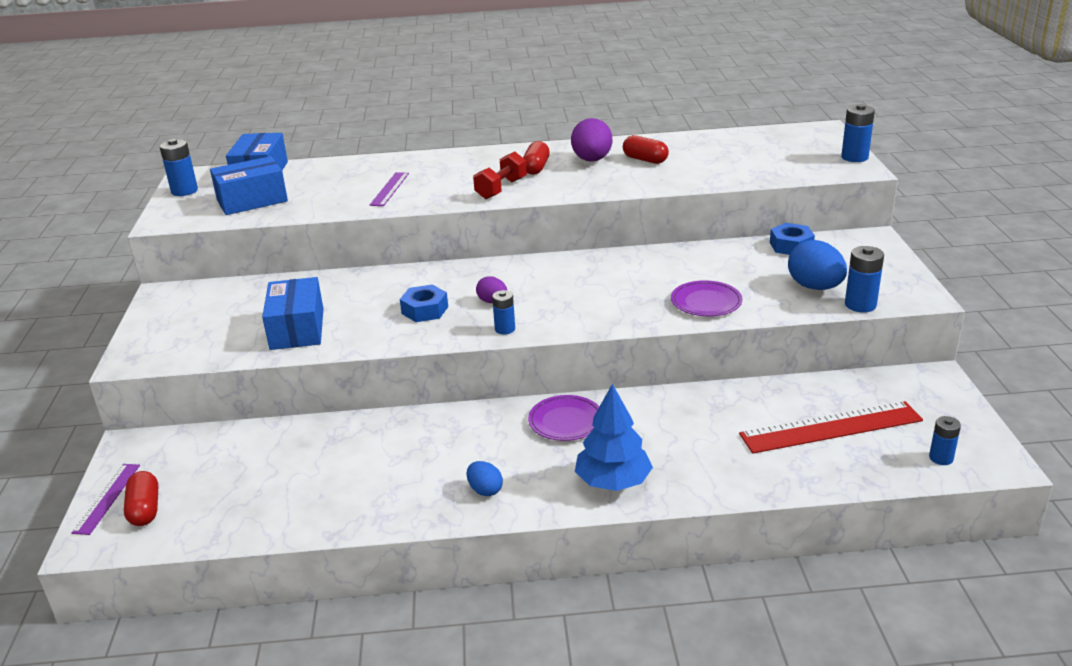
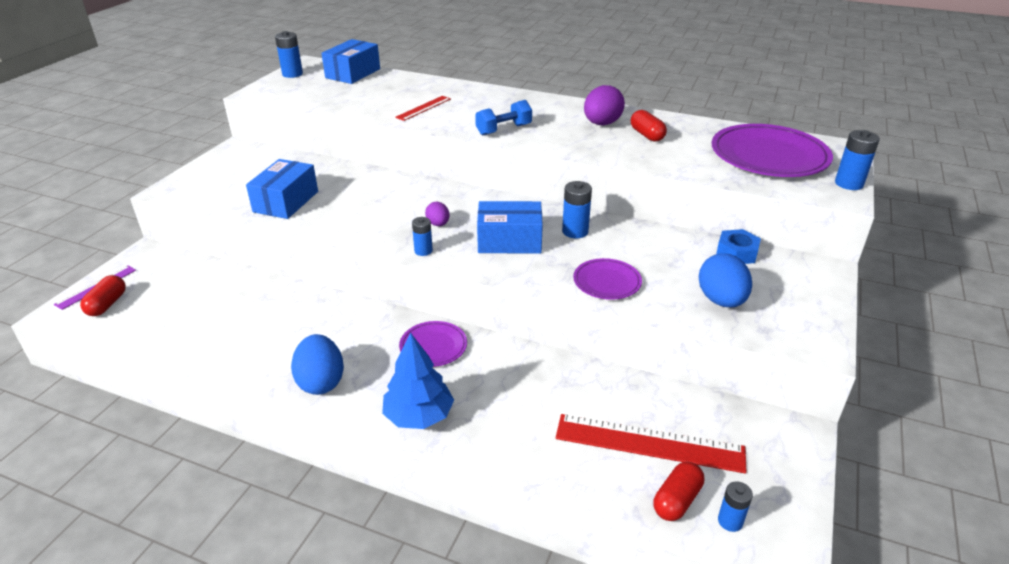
camera: 25 degrees right, 5 degrees up
blue box [210,156,288,215] -> blue box moved to [477,201,543,254]
purple ruler [370,172,409,206] -> red ruler [395,96,451,121]
blue nut [400,285,448,322] -> none
blue egg [467,461,503,496] -> blue egg [291,334,344,395], size x1.80
red dumbbell [473,152,527,199] -> blue dumbbell [475,100,532,135]
red capsule [523,141,550,175] -> red capsule moved to [653,462,704,521]
blue battery [845,246,884,313] -> blue battery moved to [562,181,592,238]
none -> purple plate [712,124,833,177]

